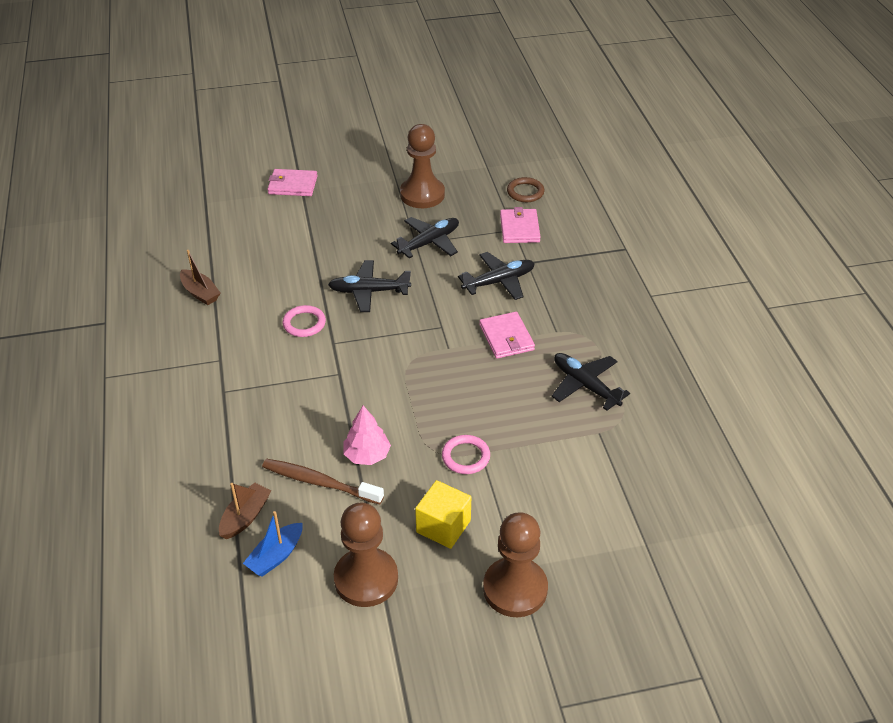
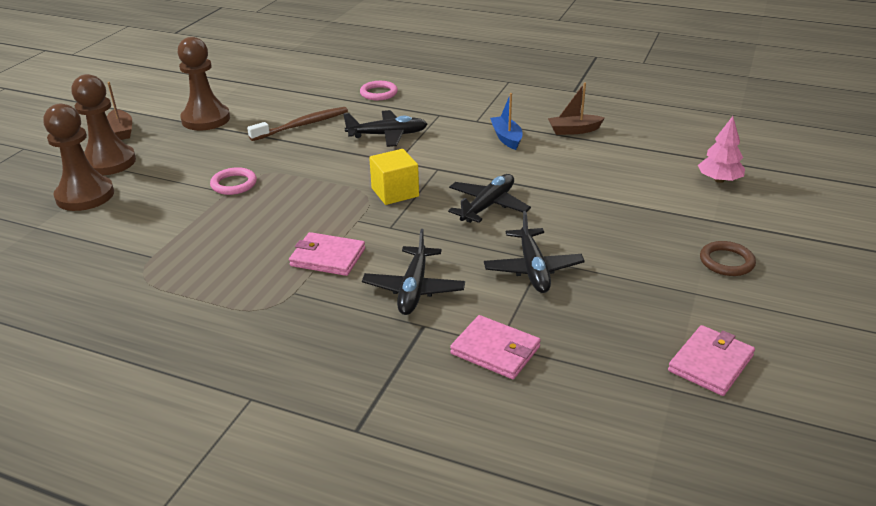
camera: 125 degrees right, 10 degrees down
brown boat [219,483,271,539] -> brown boat moved to [107,82,132,140]
blue boat [243,511,303,577] -> blue boat moved to [490,93,522,150]
pink wallet [267,169,318,196] -> pink wallet moved to [668,325,755,396]
pink ring [283,305,326,337] -> pink ring moved to [360,81,398,100]
pink tree [343,406,391,465] -> pink tree moved to [698,116,745,183]
brown pawn [400,124,445,208] -> brown pawn moved to [43,104,114,211]
yellow cube [415,480,471,549] -> yellow cube moved to [369,149,419,205]
brown ring [507,177,544,202] -> brown ring moved to [700,241,756,276]
black plane [552,353,630,411] -> black plane moved to [343,110,428,147]

